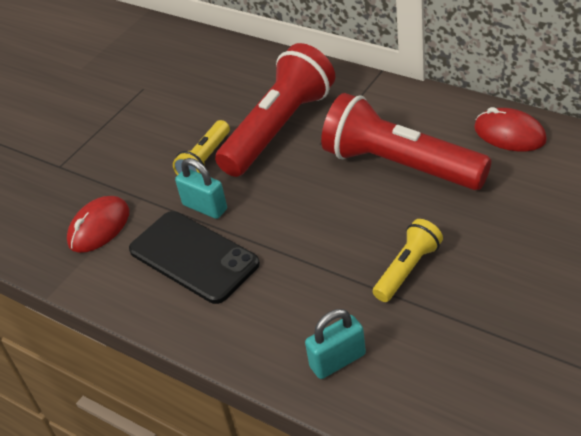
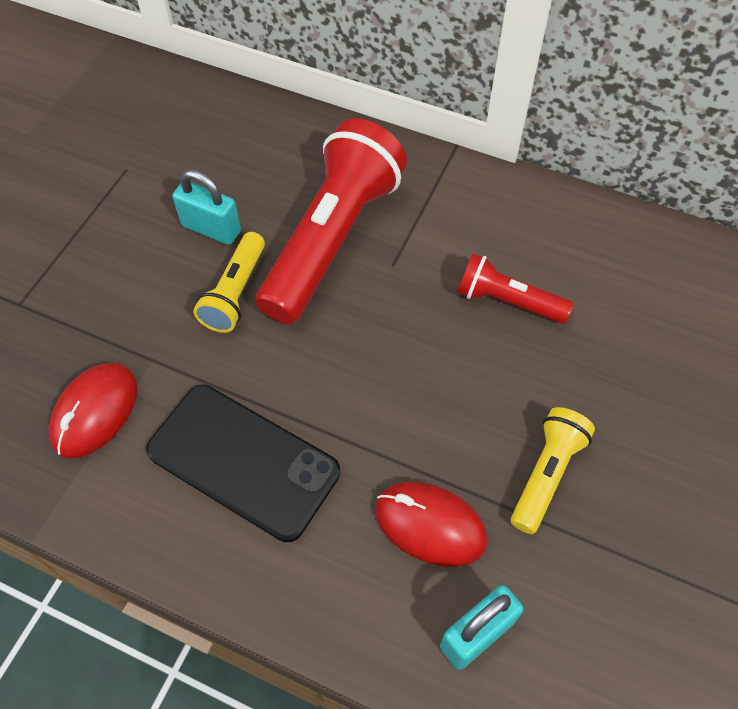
camera: 15 degrees left, 15 degrees up
turquoise padlock [175,158,227,219] -> turquoise padlock moved to [172,170,241,245]
red flashlight [321,93,491,190] -> red flashlight [457,253,574,323], size x0.51
red mouse [474,107,547,151] -> red mouse moved to [375,482,488,567]

